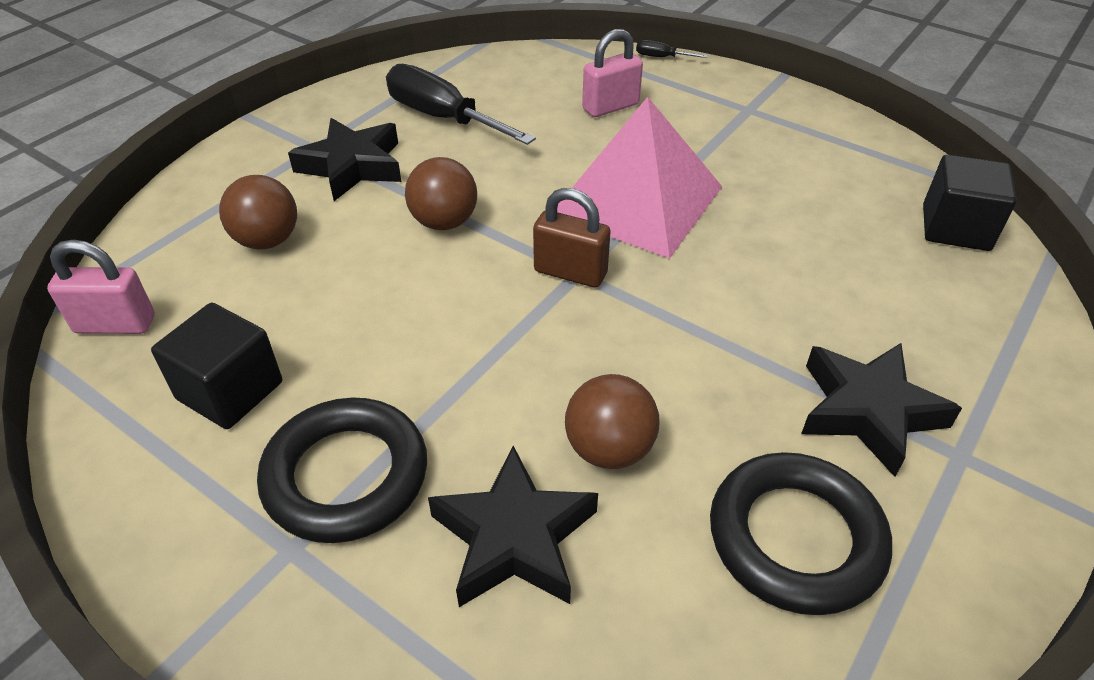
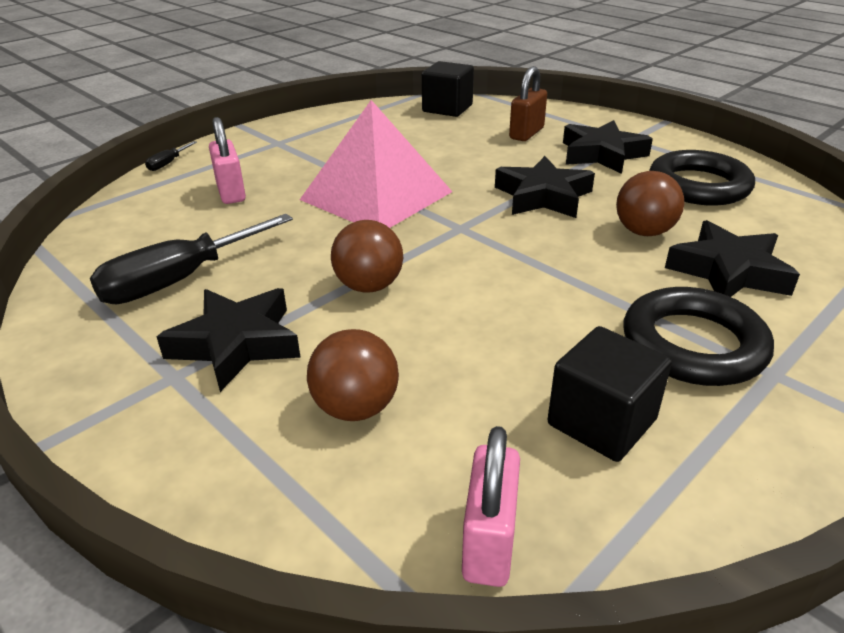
camera: 80 degrees left, 10 degrees down
brown padlock [533,188,611,288] -> brown padlock moved to [509,66,547,141]
none -> black star [495,156,595,218]

